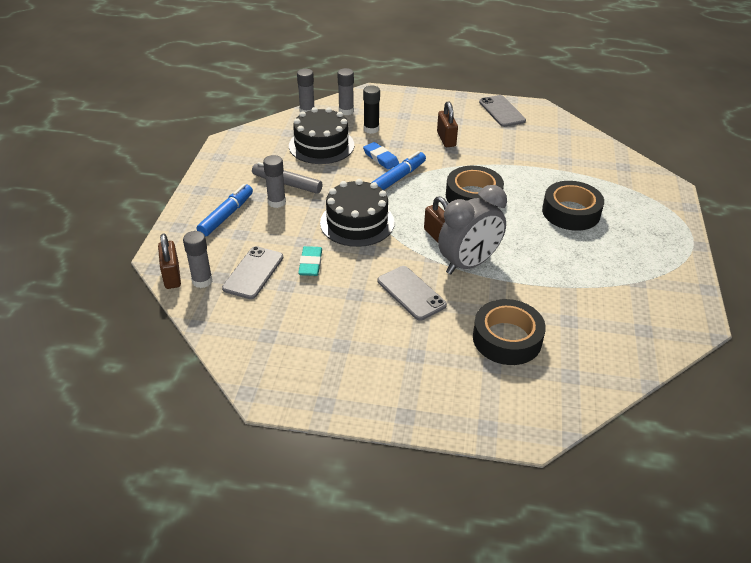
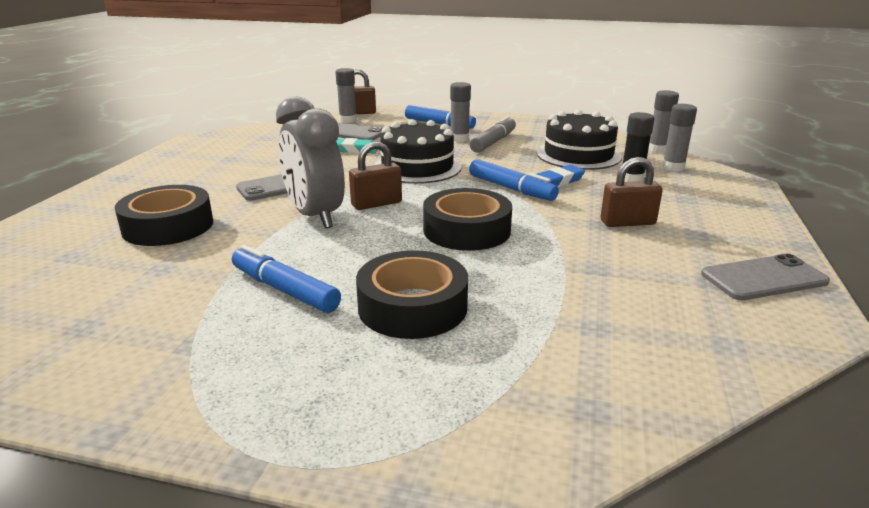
camera: 95 degrees right, 15 degrees down
none -> blue marker [232,245,341,313]

